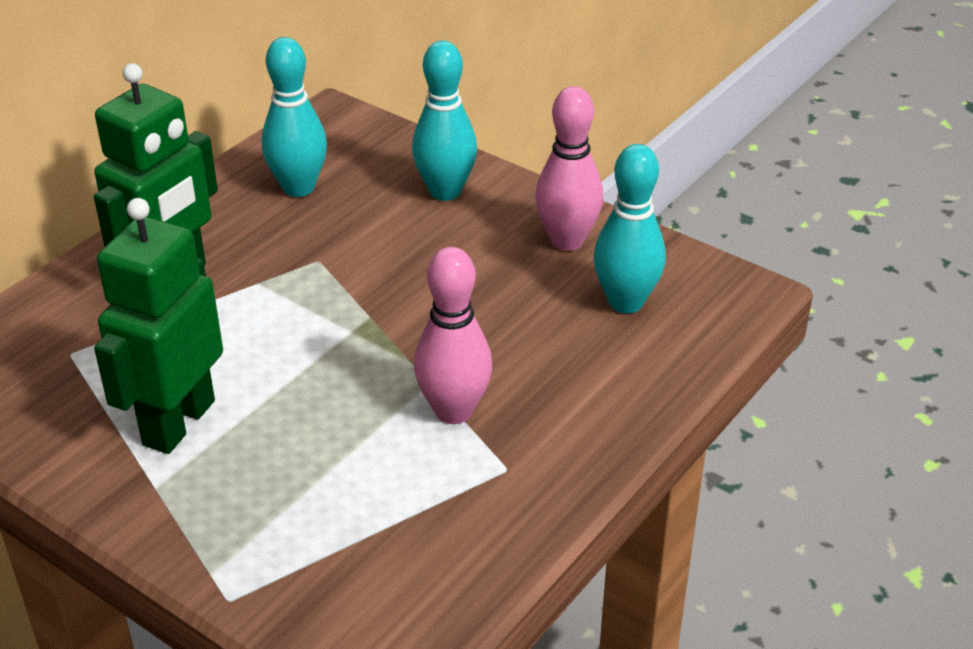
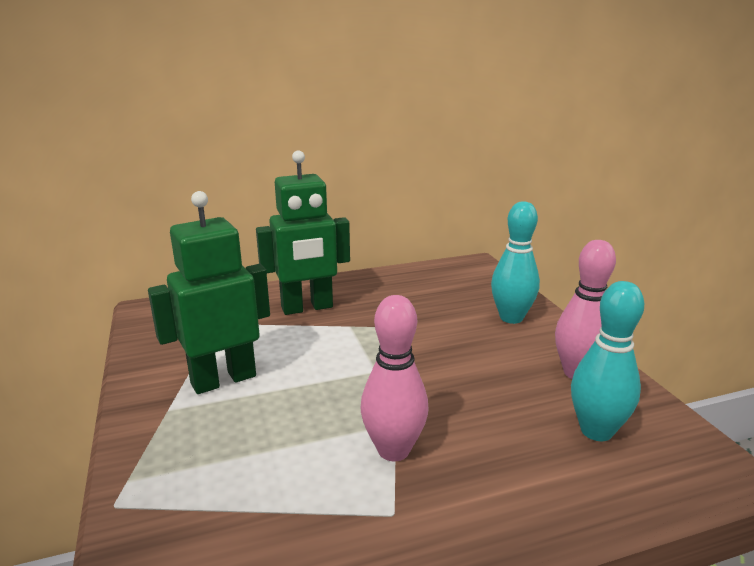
camera: 35 degrees right, 15 degrees down
turquoise bowling pin [262,37,327,197] -> none

